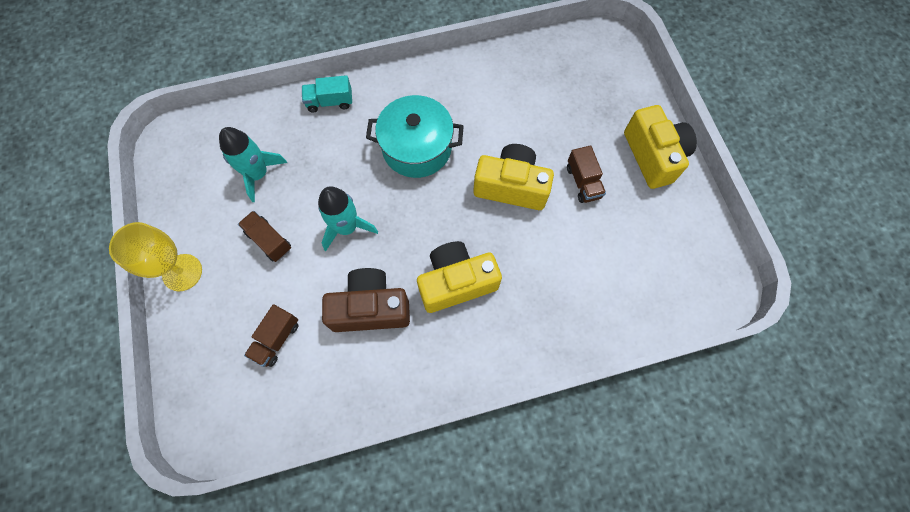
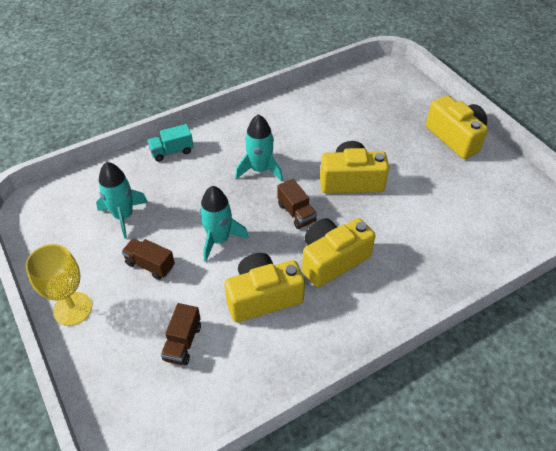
camera: 15 degrees left, 20 degrees down
brown camera [322,268,410,332] -> yellow camera [225,253,305,322]
turquoise pot [366,95,464,178] -> turquoise rocket [235,114,283,181]
brown truck [567,145,606,203] -> brown truck moved to [278,179,317,229]

